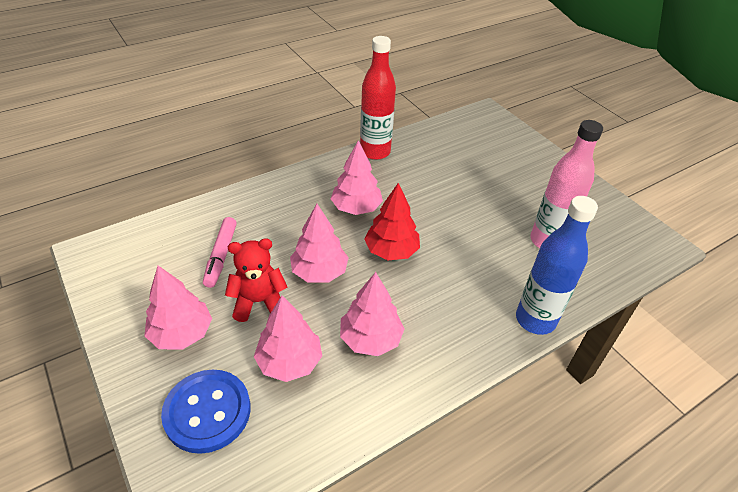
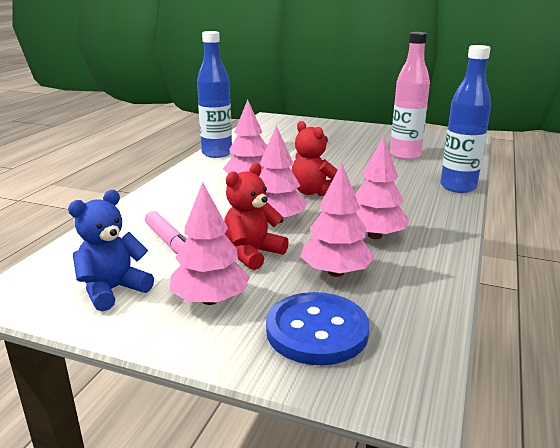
camera: 35 degrees left, 20 degrees down
red bottle [360,36,396,160] -> blue bottle [197,31,232,158]
red tree [364,183,420,260] -> red teddy bear [291,121,337,196]
none -> blue teddy bear [68,190,154,311]

